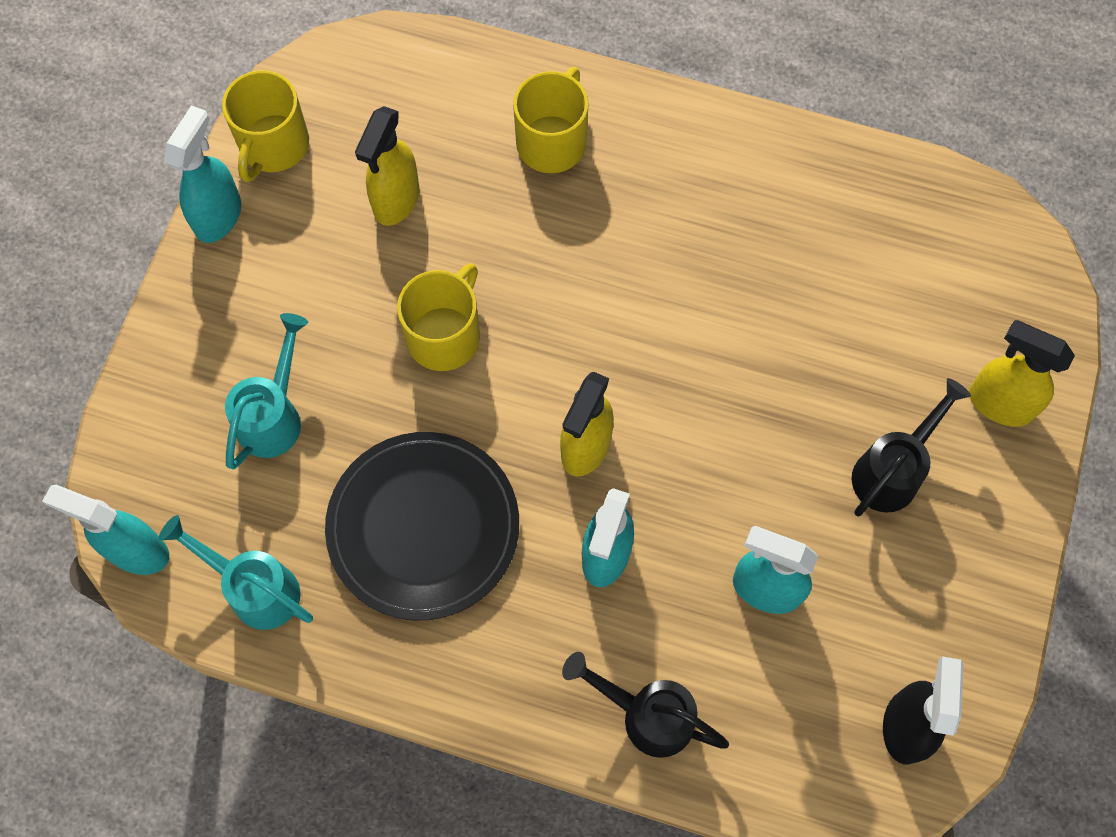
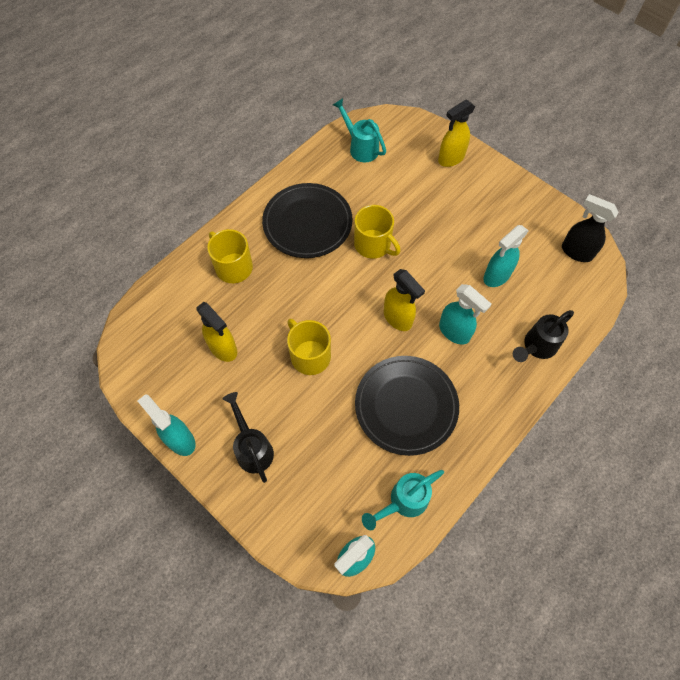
camera: 65 degrees left, 5 degrees down
yellow mug [222,70,309,182] -> yellow mug moved to [354,205,401,259]
turquoise watering can [225,313,308,469] -> turquoise watering can moved to [333,98,386,162]
black watering can [852,378,971,516] -> black watering can moved to [223,392,274,483]
none -> black plate [262,183,353,258]

